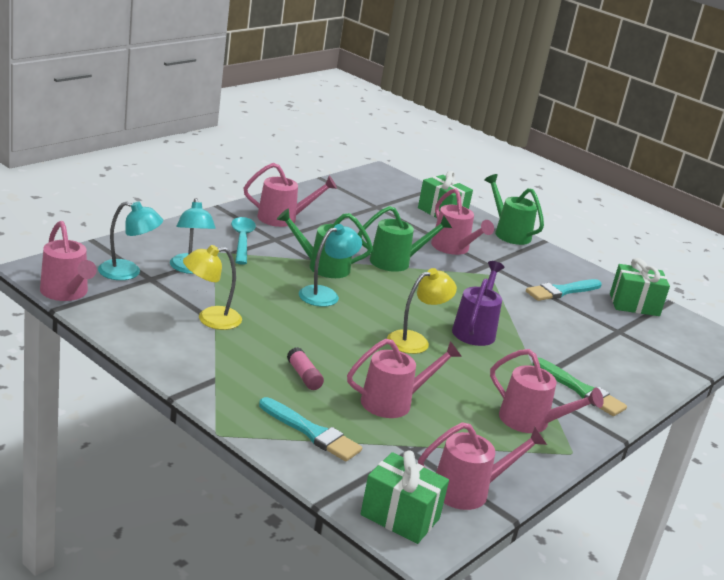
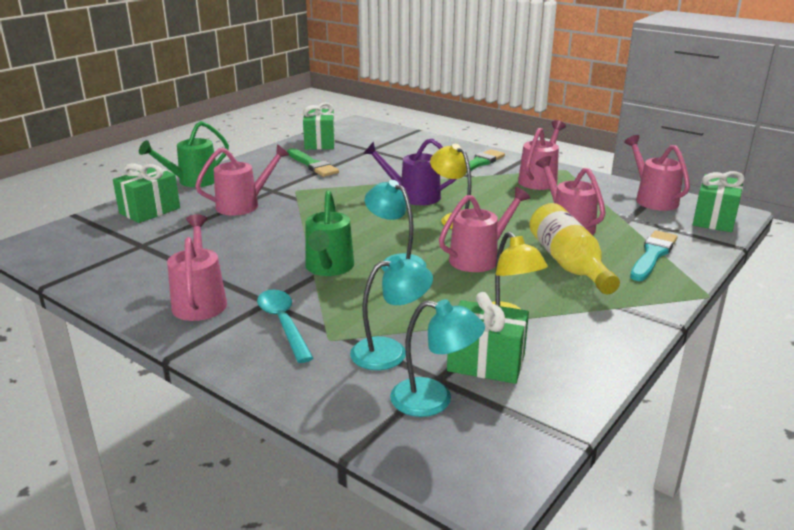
camera: 90 degrees left, 0 degrees up
pink watering can [40,221,97,301] -> pink watering can moved to [439,187,530,272]
turquoise lamp [98,202,163,280] -> turquoise lamp turned 105 degrees clockwise [390,299,485,417]
turquoise spoon [231,217,256,265] -> turquoise spoon turned 75 degrees clockwise [257,289,313,363]
pink glue stick [287,347,324,390] -> yellow bottle [529,203,620,295]
green watering can [358,206,452,272] -> none
turquoise brush [526,279,602,301] -> green brush [287,148,339,177]
none -> green gift [447,292,529,384]

